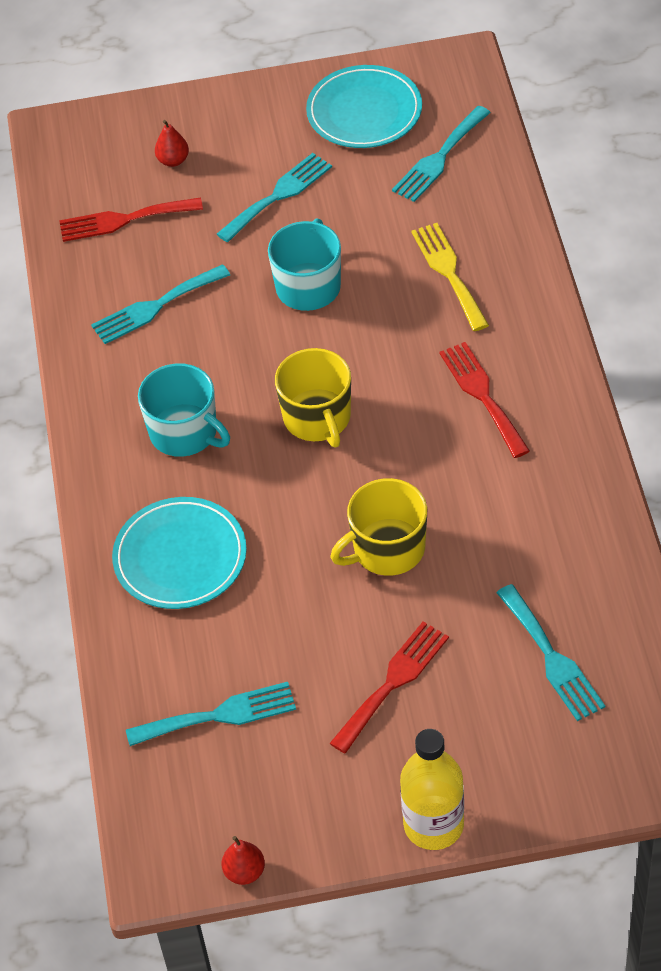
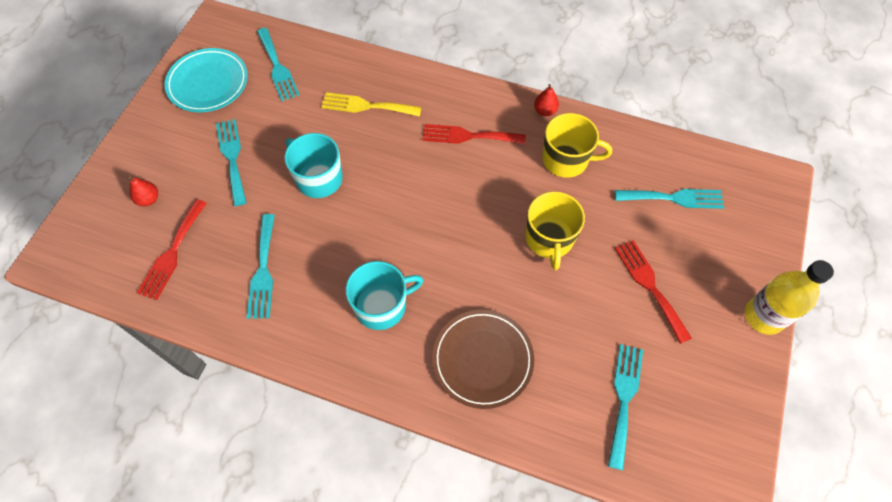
camera: 65 degrees left, 10 degrees up
turquoise plate [112,497,247,609] -> brown plate [432,310,534,409]
red pear [222,836,265,885] -> red pear moved to [534,84,559,116]
yellow mug [275,348,351,447] -> yellow mug moved to [542,113,612,178]

